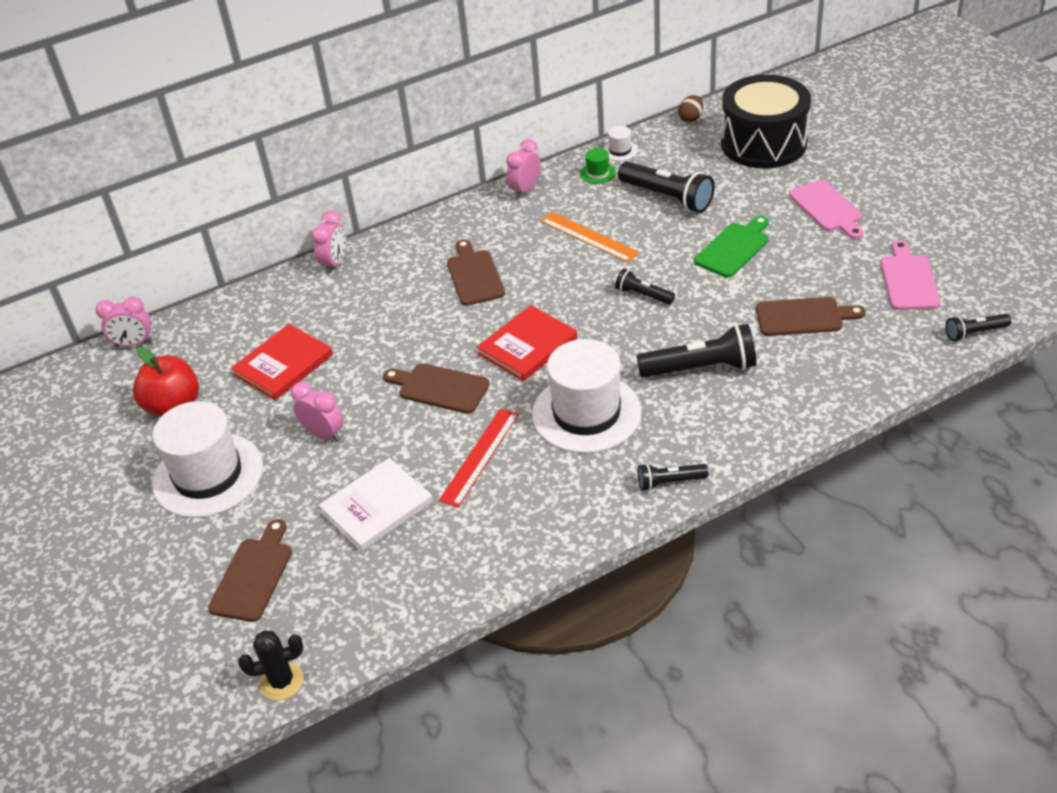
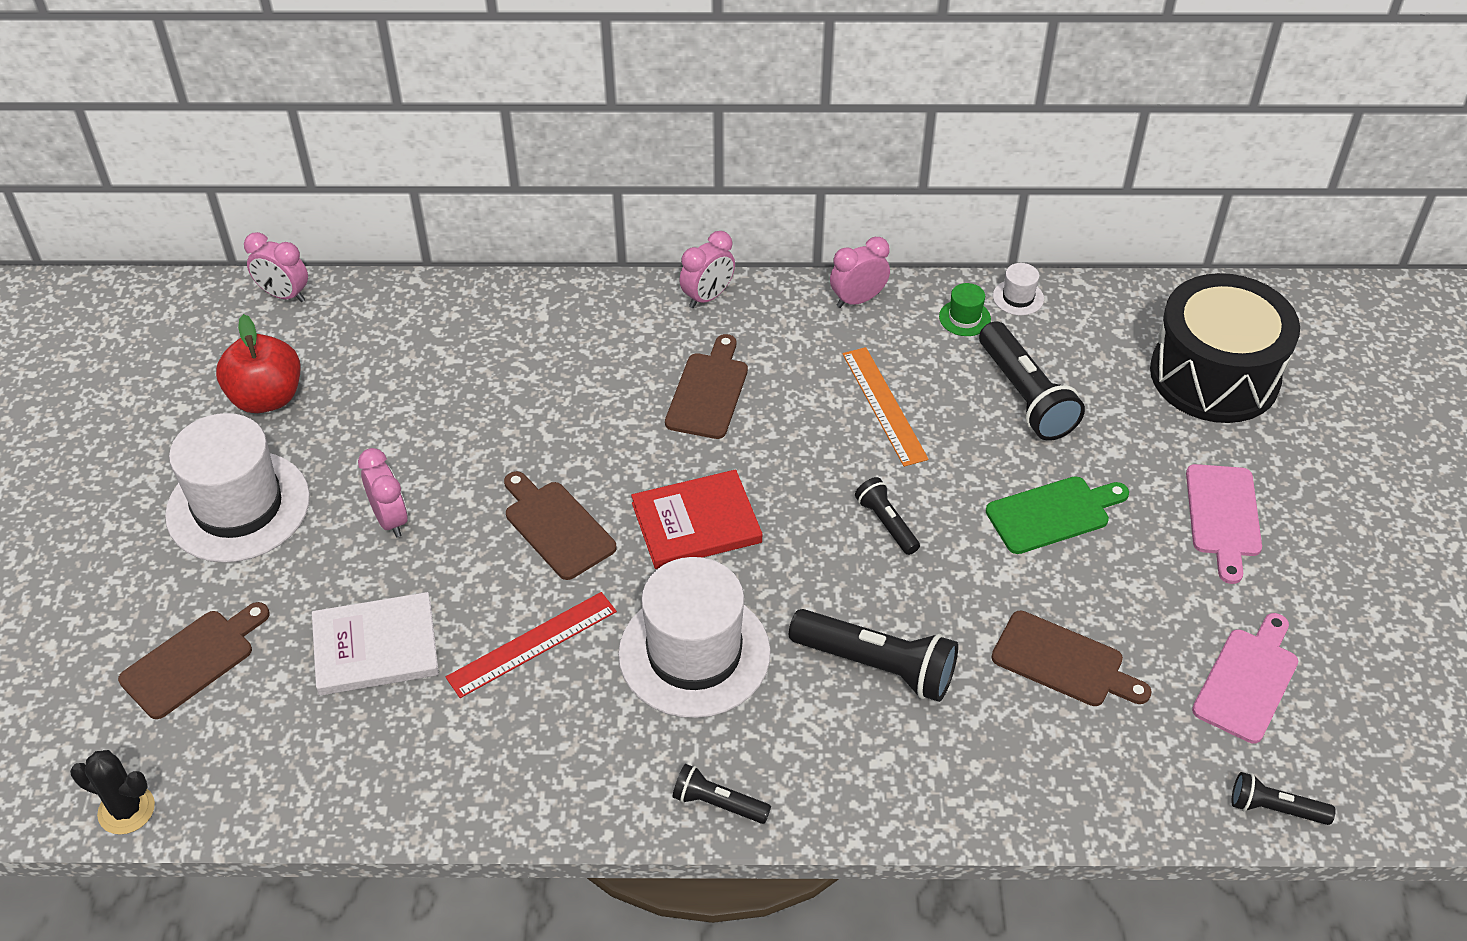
camera: 25 degrees right, 5 degrees up
red book [231,324,333,400] -> none
pink clock [312,210,346,273] -> pink clock moved to [679,231,735,308]
brown egg [678,95,703,123] -> none

